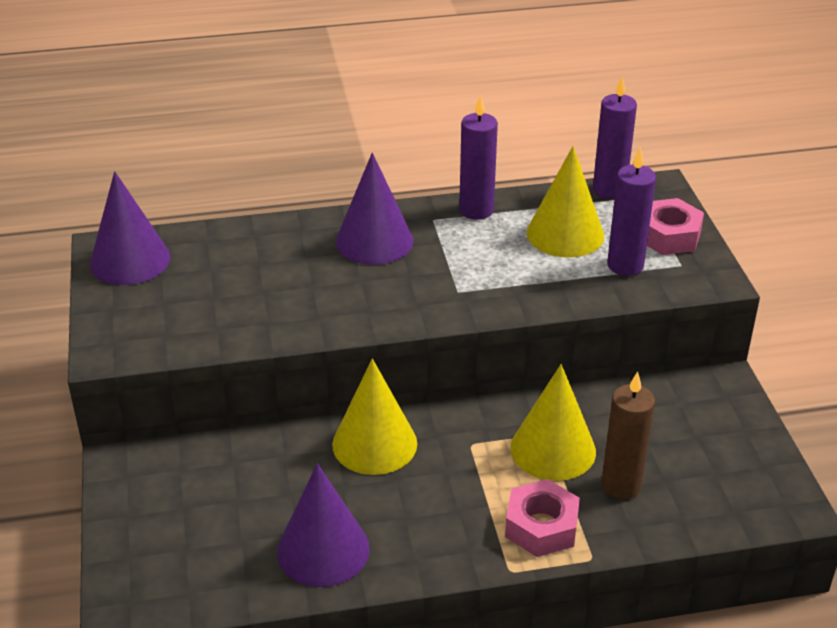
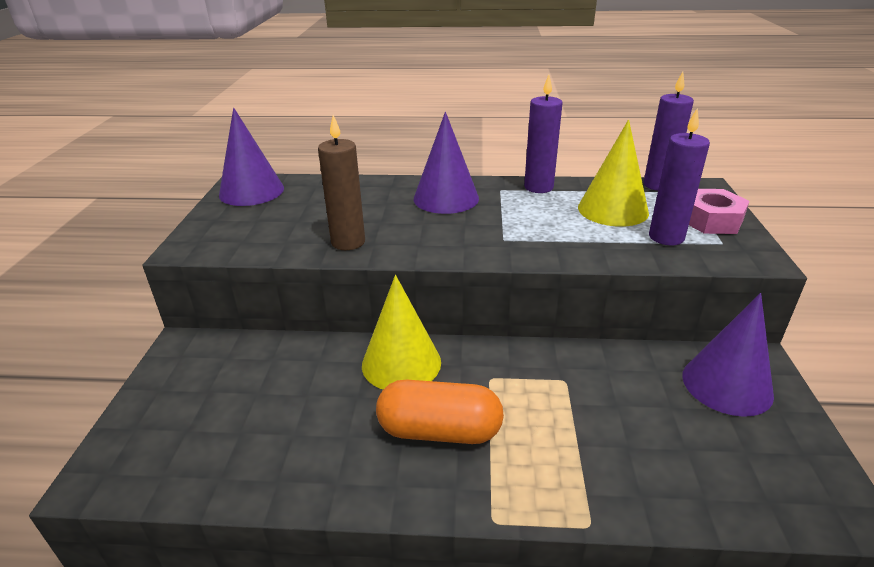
camera: 15 degrees right, 5 degrees down
purple cone [277,463,370,587] -> purple cone moved to [682,293,774,417]
pink nut [505,479,580,557] -> none
yellow cone [511,364,596,481] -> none
brown candle [601,371,655,499] -> brown candle moved to [318,115,365,250]
none -> orange capsule [376,380,504,444]

